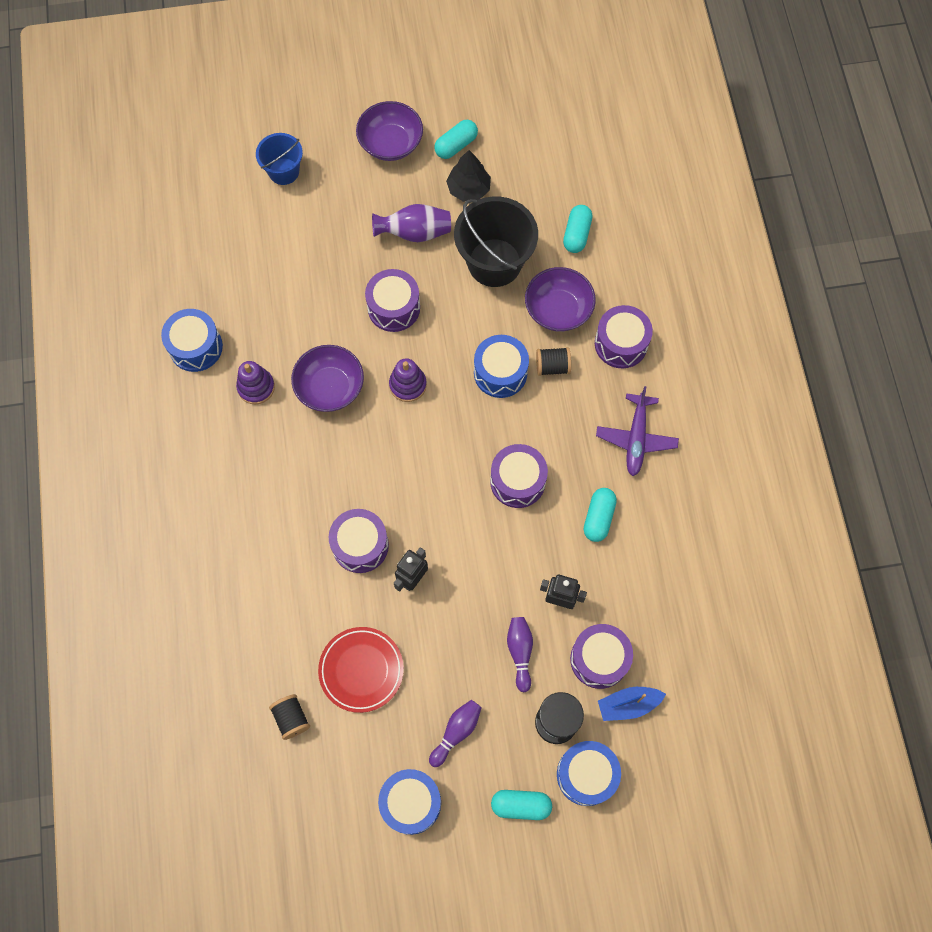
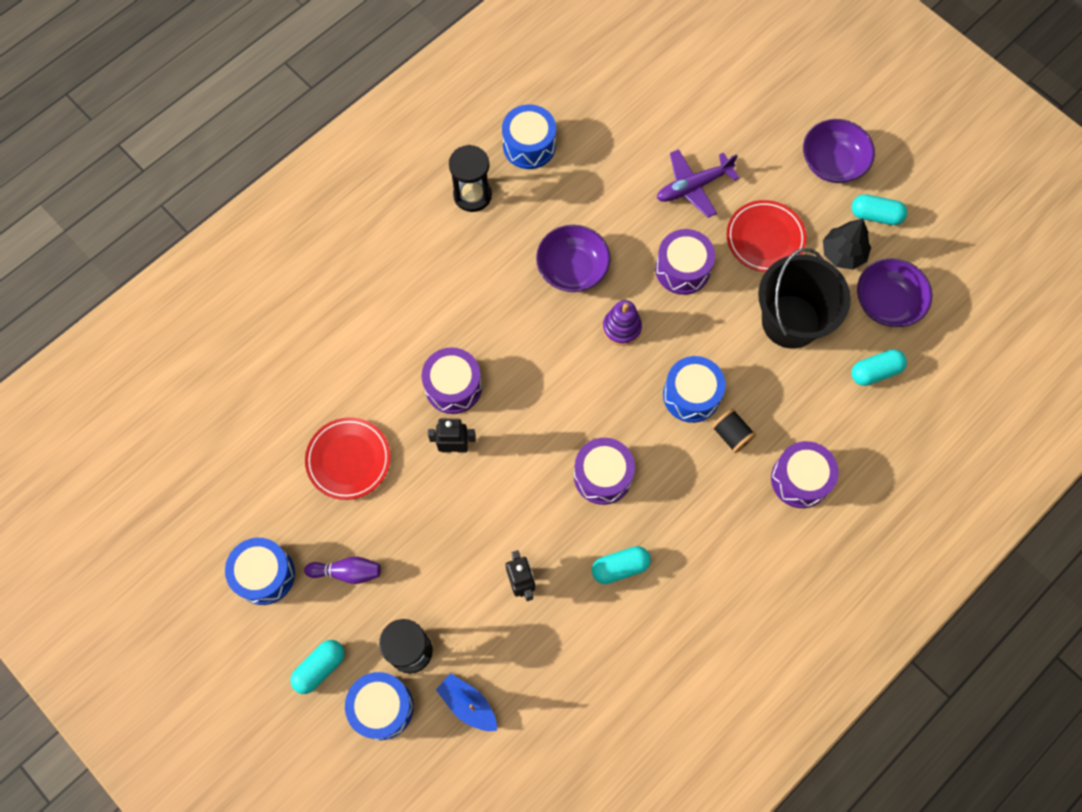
camera: 55 degrees right, 0 degrees up
purple stacking toy [236,361,275,404] -> none
blue bucket [256,133,303,185] -> none
black spool [269,694,310,740] -> none
purple vase [372,204,451,242] -> red plate [726,200,807,272]
turquoise capsule [491,790,552,820] -> turquoise capsule turned 75 degrees clockwise [291,640,344,694]
purple bowling pin [507,617,533,693] -> none
purple bowl [525,267,596,331] -> purple bowl moved to [857,258,932,327]
purple drum [570,624,633,689] -> none
purple plane [596,386,679,476] -> purple plane moved to [657,149,739,218]
none -> black hourglass [449,145,492,212]

